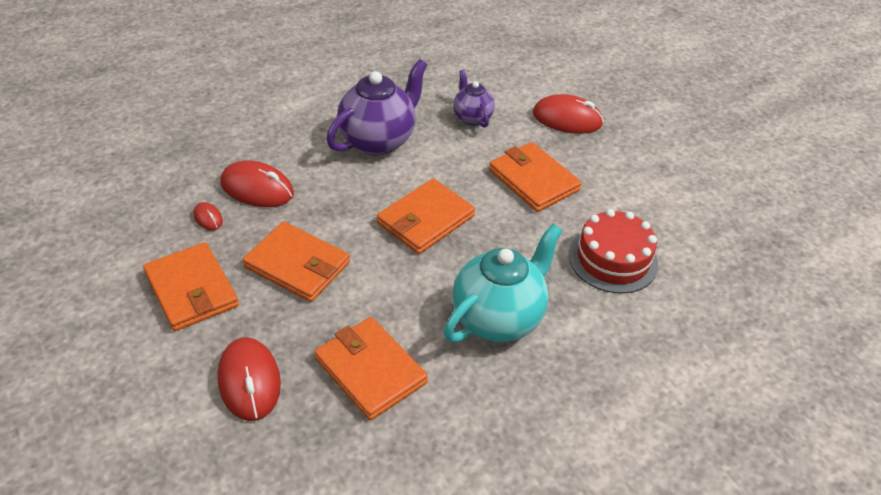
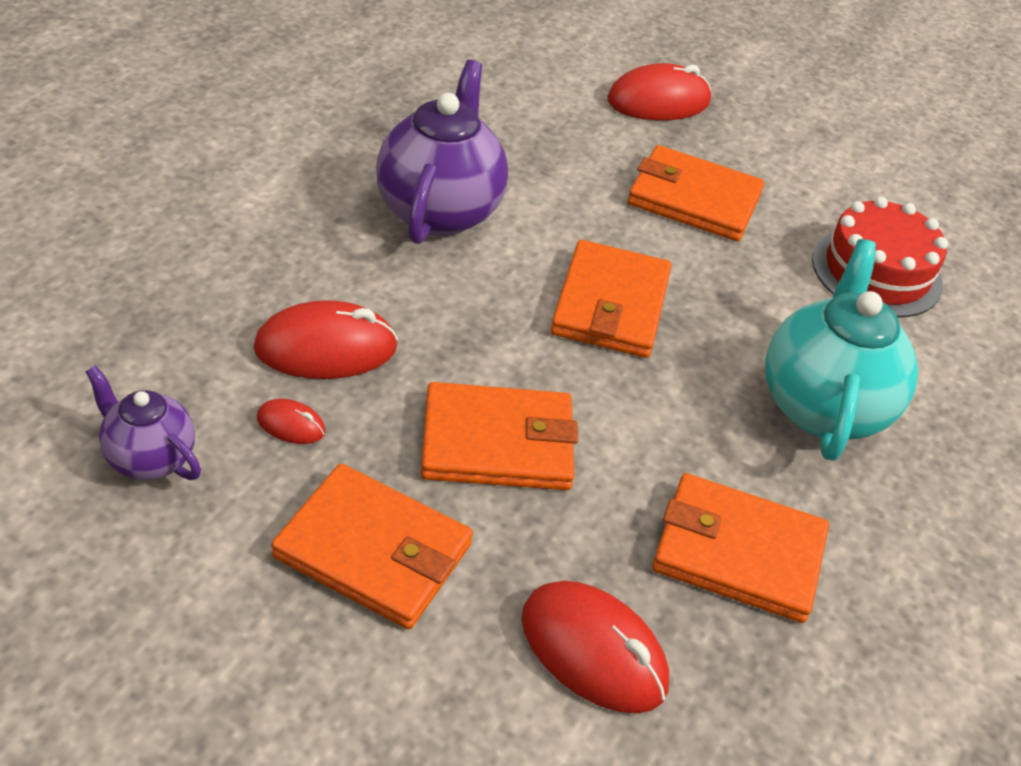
camera: 35 degrees left, 0 degrees up
purple teapot [453,70,495,128] -> purple teapot moved to [86,366,201,480]

